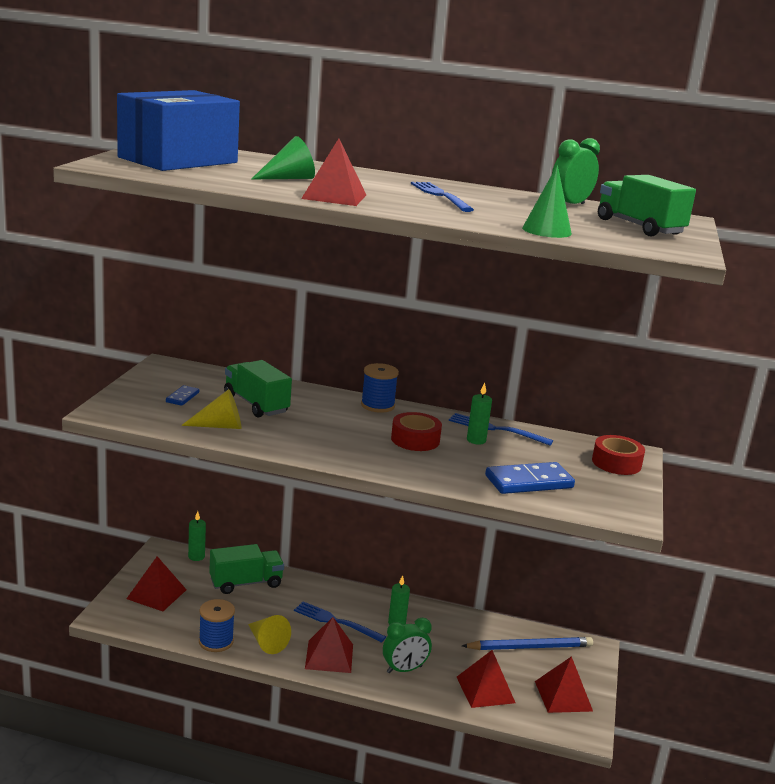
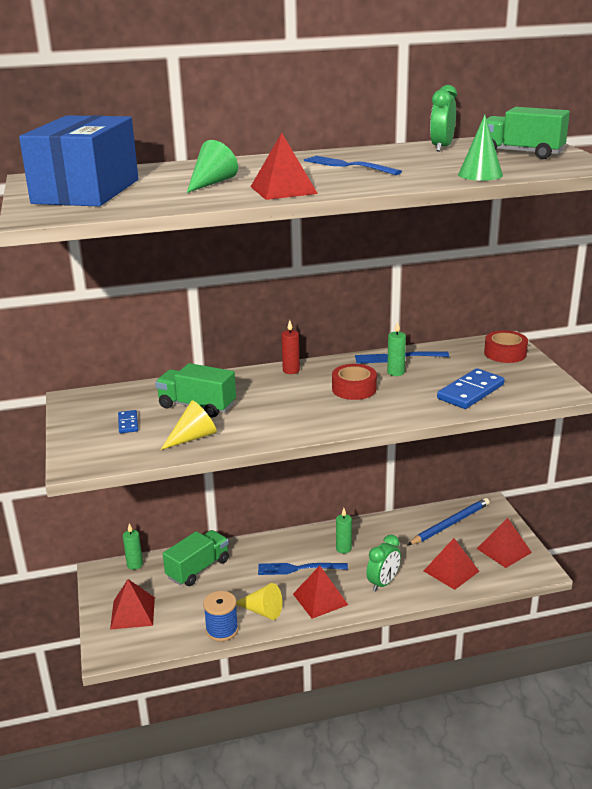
camera: 25 degrees left, 5 degrees up
blue spool [361,363,399,413] -> red candle [281,320,300,374]

